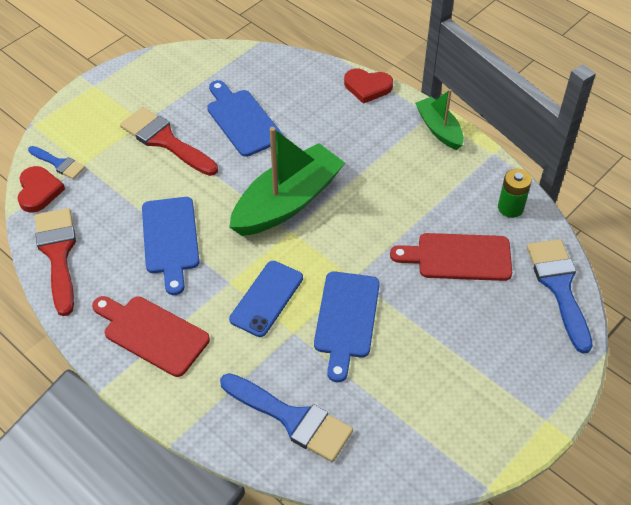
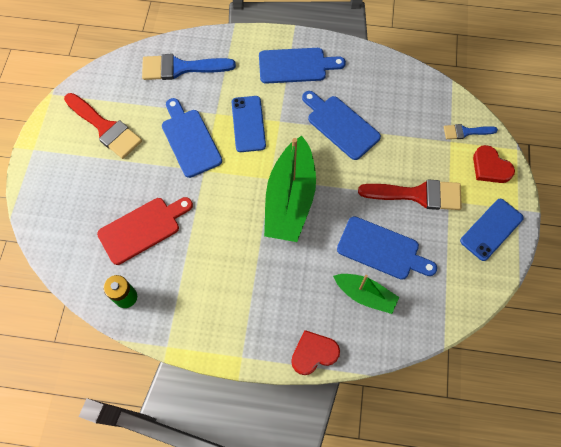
camera: 145 degrees right, 15 degrees up
red heart [17,166,65,213] -> red heart moved to [473,145,515,183]
red brush [35,208,76,316] -> red brush moved to [64,93,142,159]
red cutting board [92,296,210,377] -> blue cutting board [259,48,346,84]
green boat [415,89,464,150] -> green boat moved to [333,274,399,314]
blue brush [527,239,593,354] -> none
none -> blue phone [460,199,524,261]

